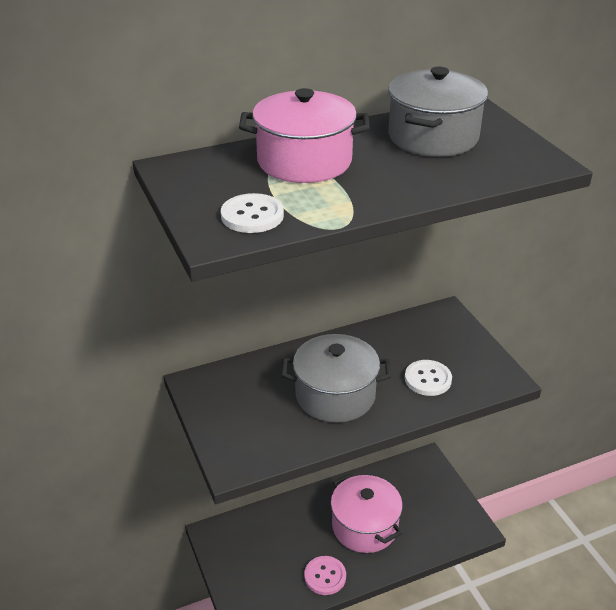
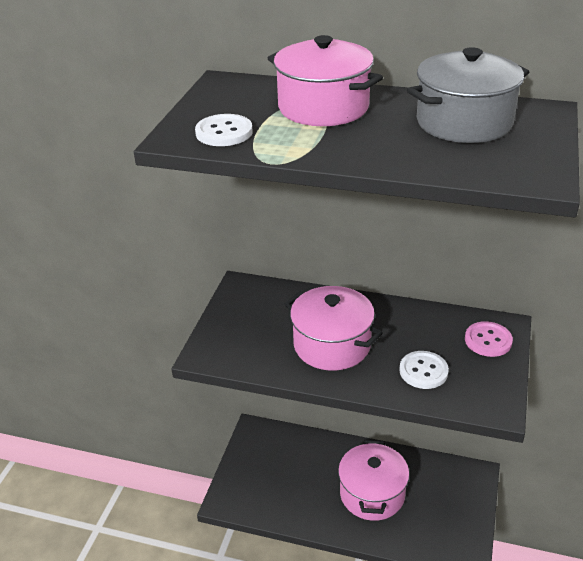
camera: 40 degrees right, 0 degrees up
grey pot [282,334,391,423] -> pink pot [285,286,383,371]
pink button [304,556,346,595] -> pink button moved to [465,321,513,357]

